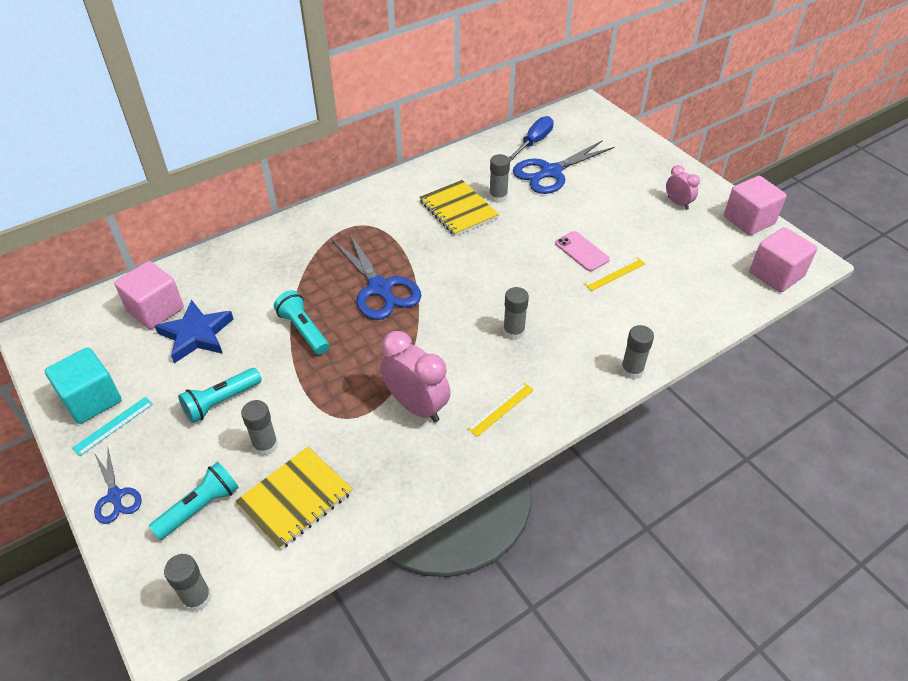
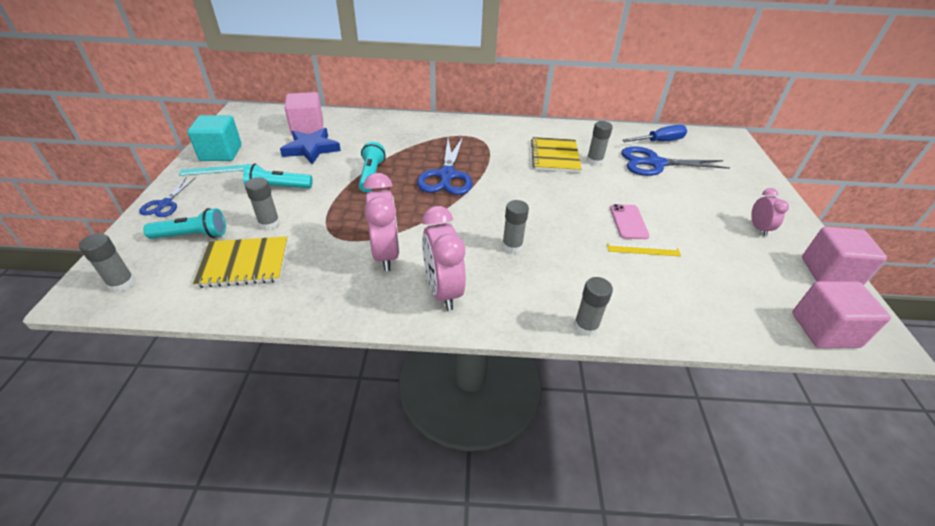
camera: 35 degrees right, 5 degrees down
yellow ruler [467,383,534,437] -> pink clock [422,206,466,311]

